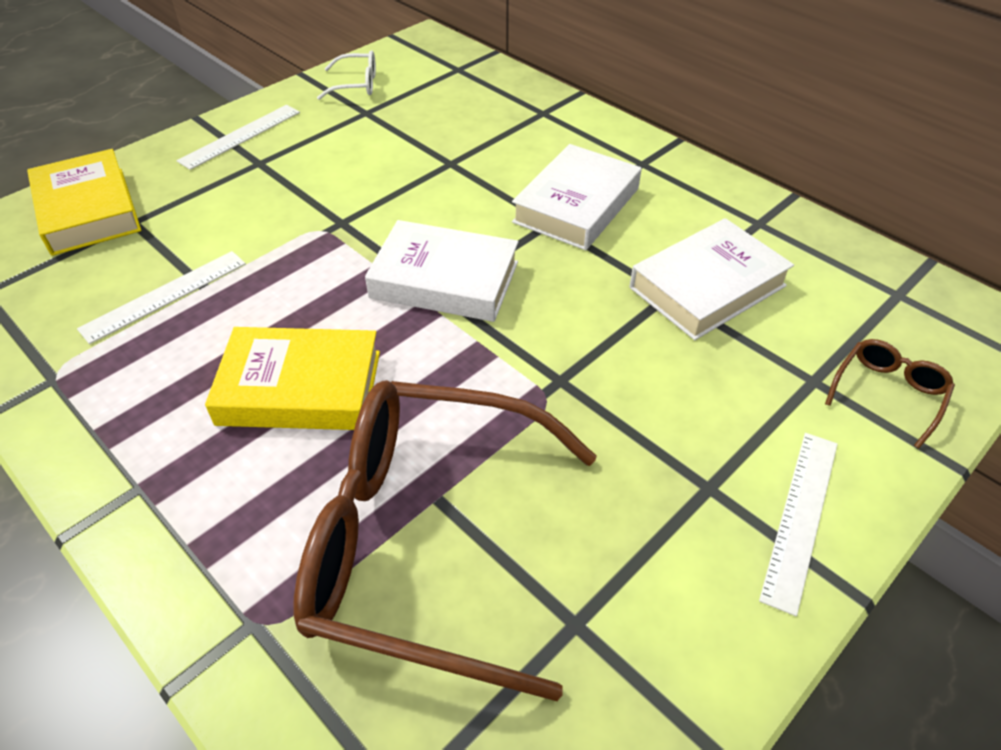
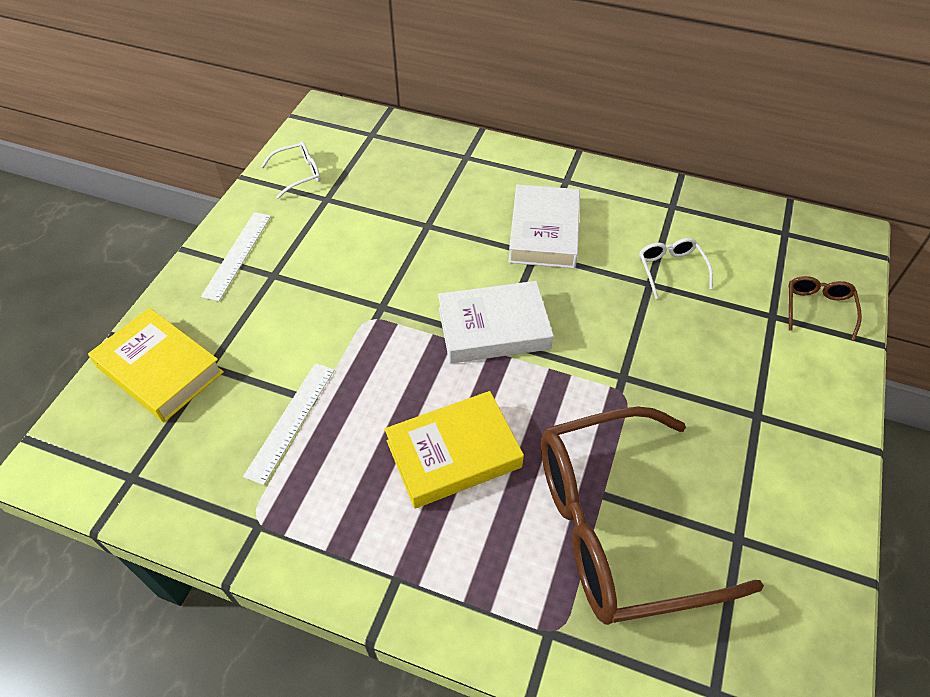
camera: 25 degrees left, 5 degrees up
white book [629,218,794,340] -> white glasses [639,238,713,299]
white ruler [759,433,838,616] -> none

